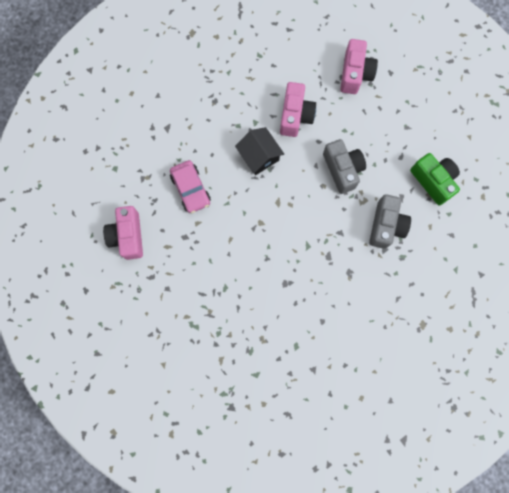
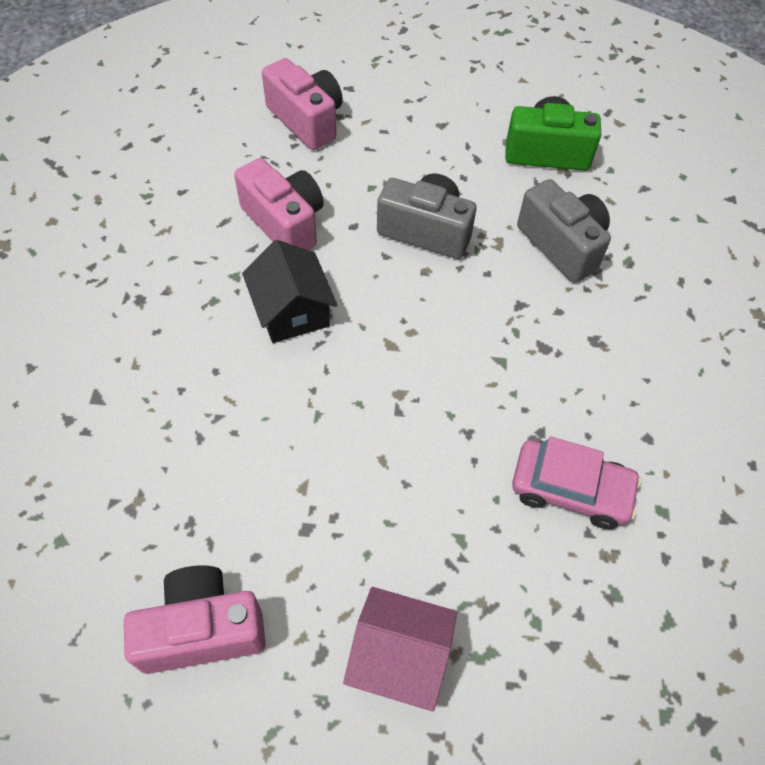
camera: 50 degrees left, 20 degrees down
pink camera [103,206,143,260] -> pink camera turned 135 degrees clockwise [124,565,266,674]
pink car [170,160,211,213] -> pink car moved to [512,436,642,529]
black house [235,127,284,175] -> black house turned 60 degrees clockwise [242,240,337,343]
none -> pink house [343,587,457,712]

